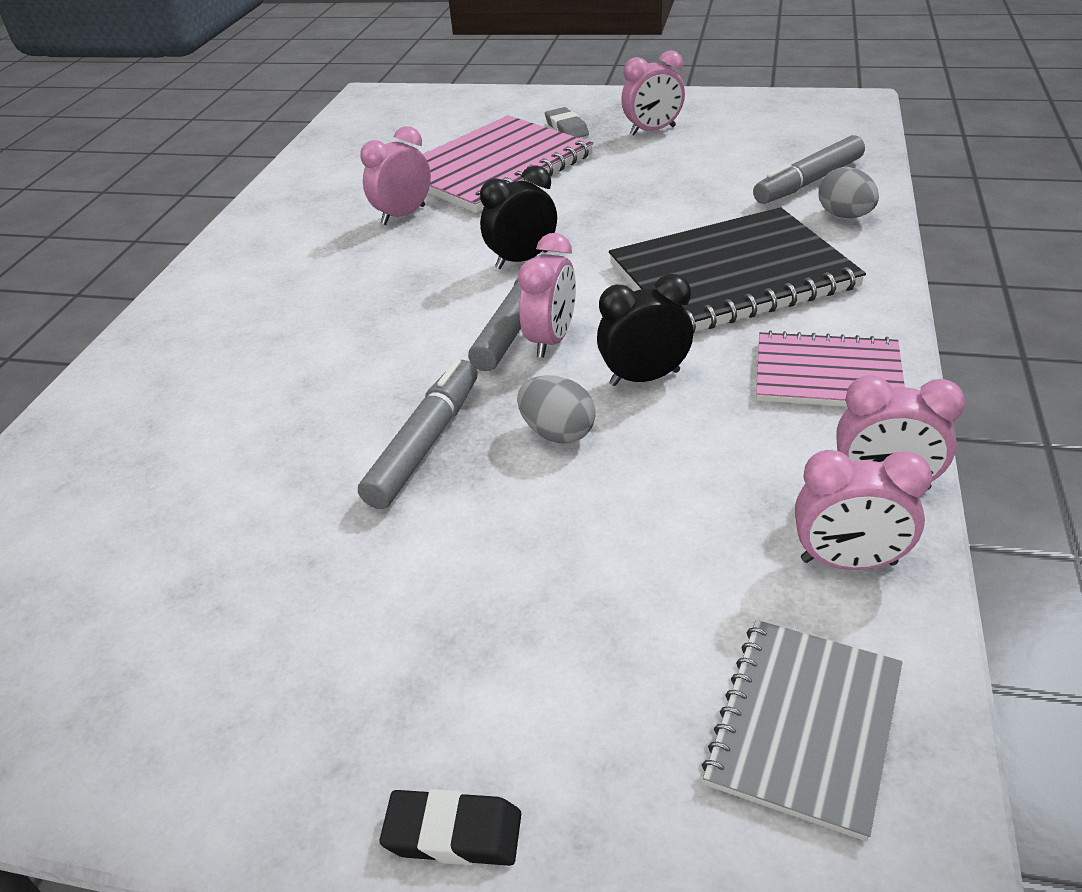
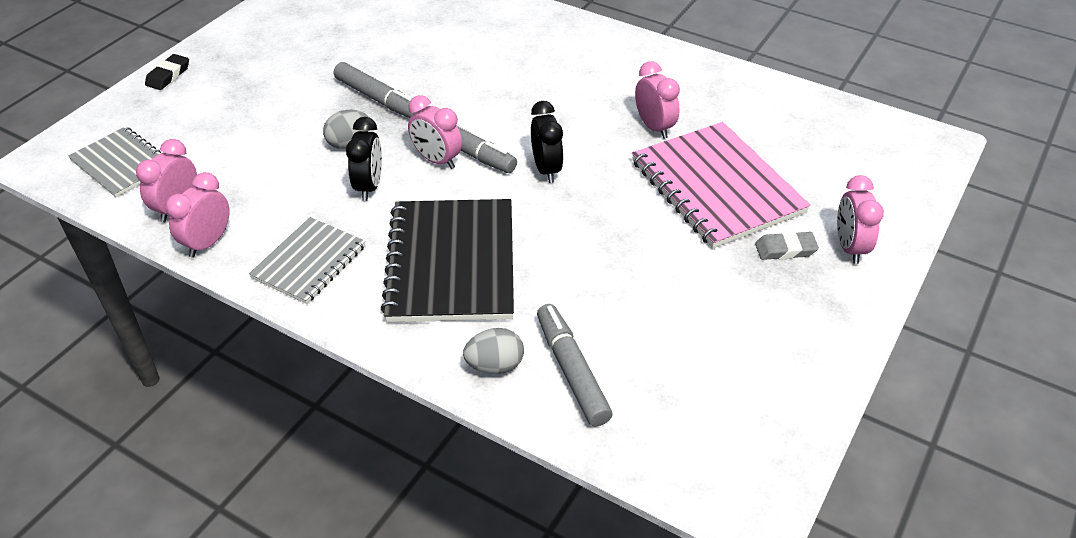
camera: 105 degrees right, 5 degrees up
pink clock [621,50,685,136] -> pink clock moved to [837,175,884,264]
pink notebook [756,330,905,407] -> grey notebook [249,217,366,304]

